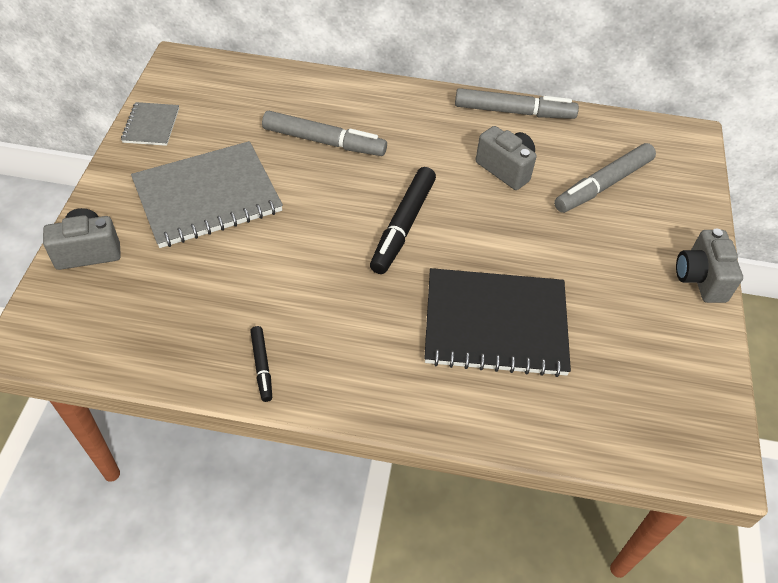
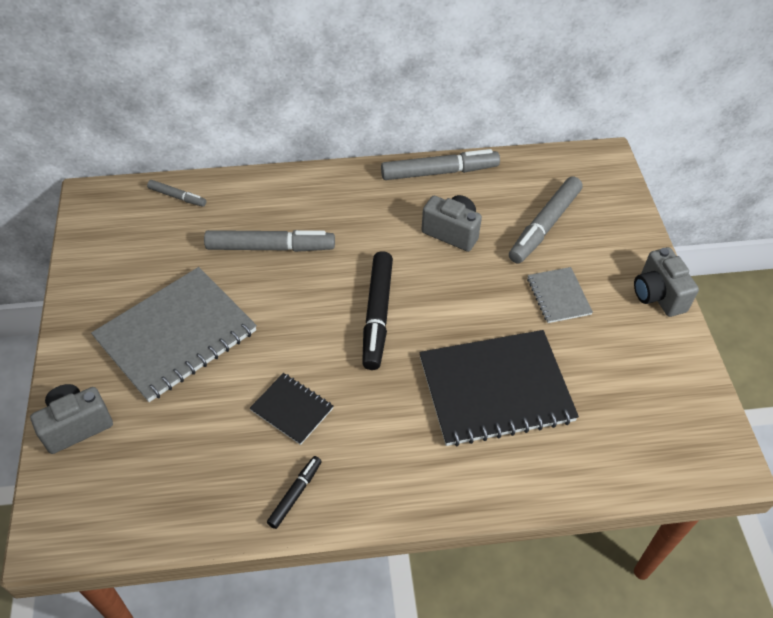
camera: 15 degrees left, 0 degrees up
grey notebook [121,102,179,146] -> grey notebook moved to [527,267,593,323]
black marker [250,326,272,402] -> black marker turned 120 degrees counterclockwise [267,456,322,529]
none -> grey marker [147,180,206,207]
none -> black notebook [250,373,334,445]

